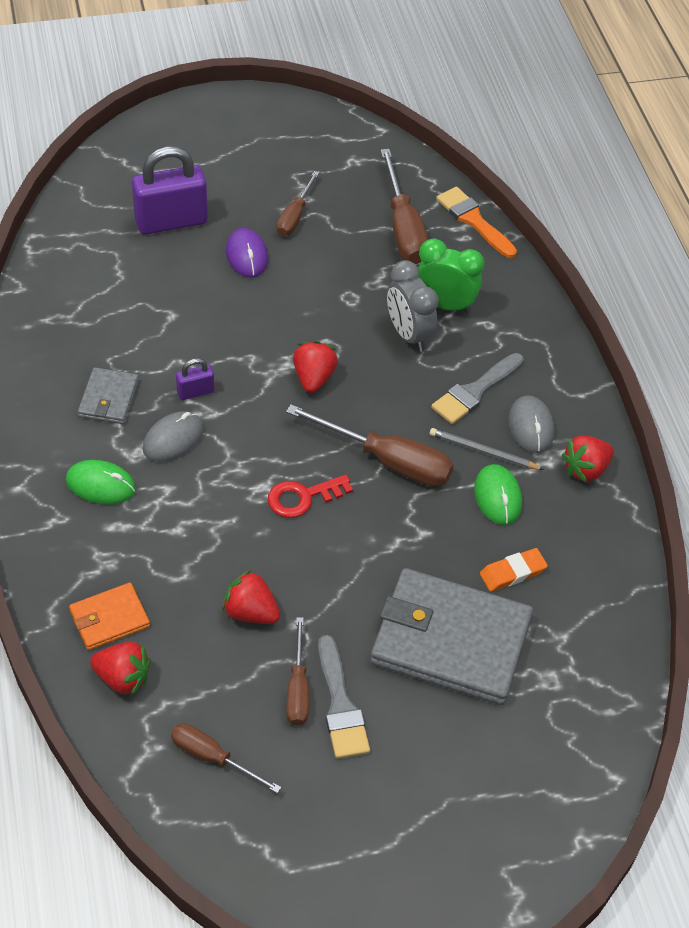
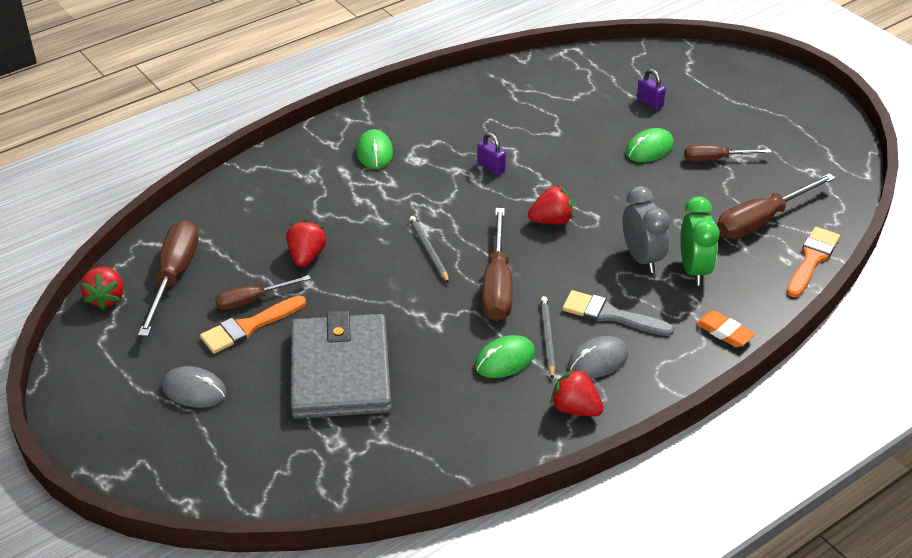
camera: 70 degrees right, 10 degrees down
orange wallet [69,583,150,650] -> none
grey wallet [78,367,139,424] -> none
red strawberry [90,642,151,696] -> red strawberry moved to [81,267,124,310]
purple padlock [132,146,208,235] -> purple padlock [637,69,666,110], size x0.47
grey mouse [142,411,204,462] -> grey mouse moved to [162,366,226,408]
brown screwdriver [171,723,281,793] -> brown screwdriver [138,220,199,337], size x1.66
purple mouse [226,228,268,278] -> green mouse [625,128,674,162]
red key [267,475,353,518] -> grey pencil [409,216,449,283]
grey brush [318,635,370,759] -> orange brush [200,296,306,354]
grey clock [387,260,439,352] -> grey clock turned 120 degrees clockwise [622,186,670,273]
orange eraser [480,548,548,592] -> orange eraser moved to [696,311,755,348]

